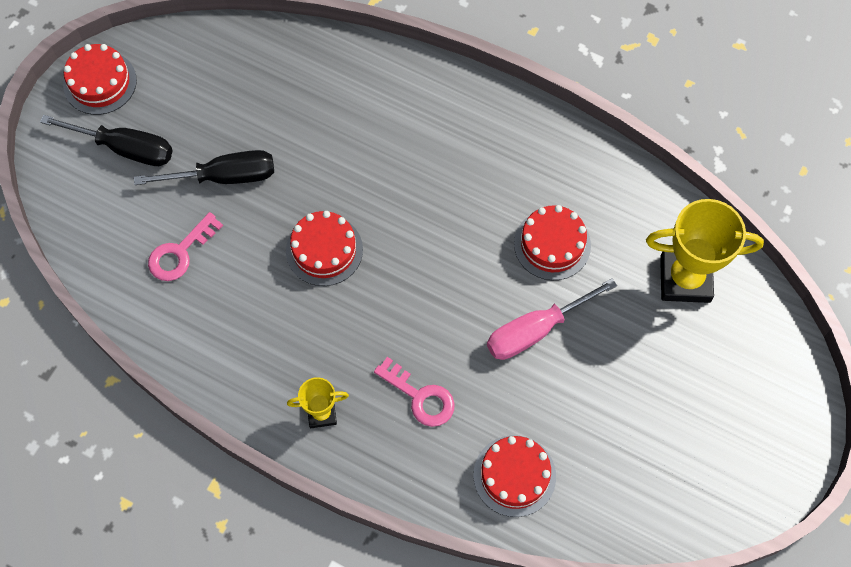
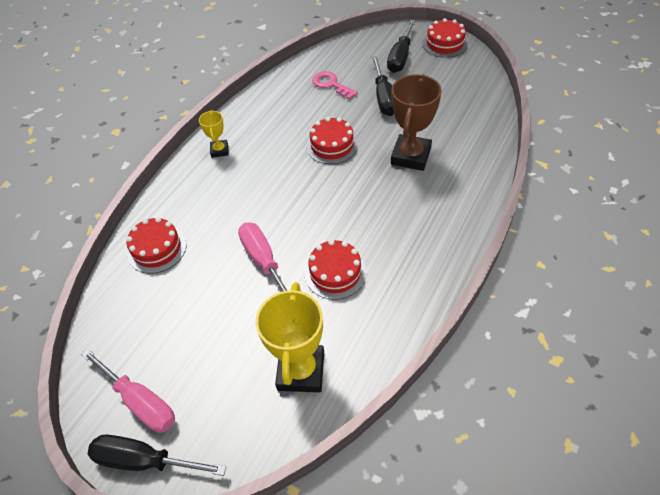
camera: 95 degrees right, 15 degrees down
pink key [374,357,455,427] -> none
none -> pink screwdriver [81,349,175,433]
none -> black screwdriver [88,435,226,476]
none -> brown trophy [391,74,442,171]

